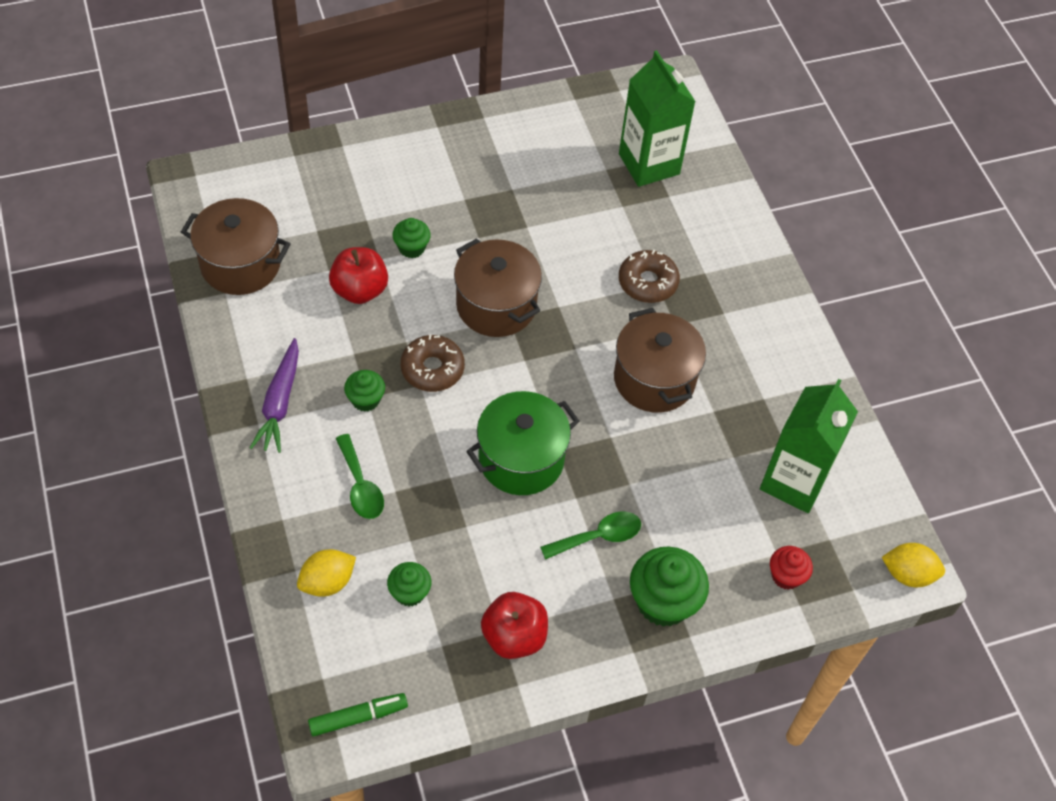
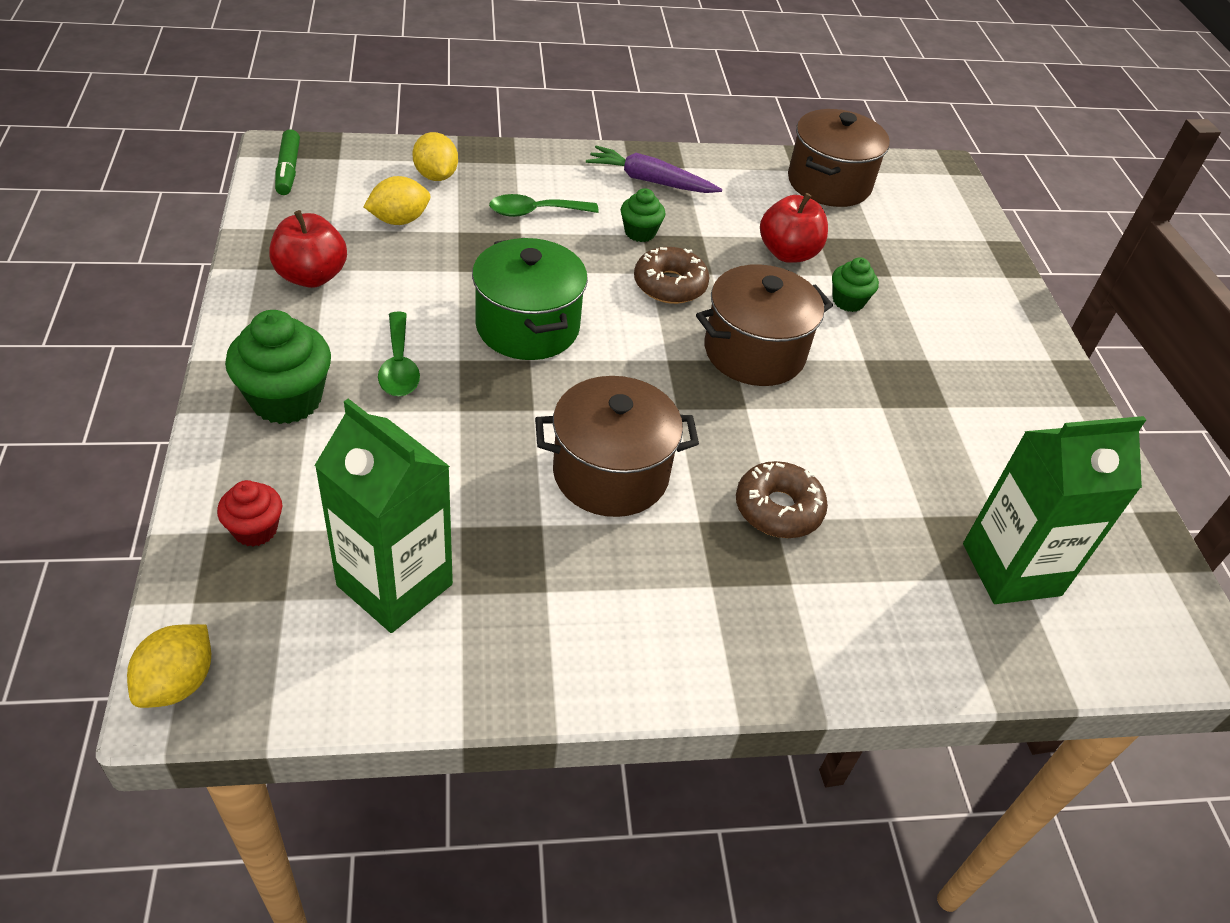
camera: 100 degrees right, 10 degrees down
green cupcake [387,562,431,606] -> yellow lemon [363,176,430,225]

